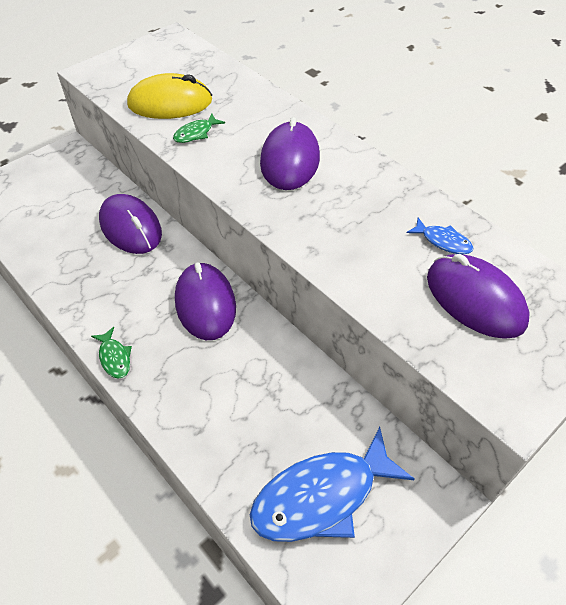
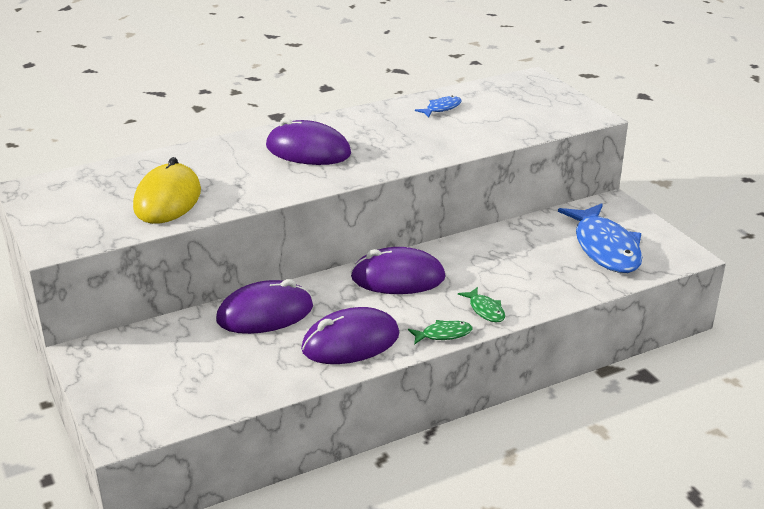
camera: 75 degrees left, 20 degrees down
green fish [173,113,225,143] -> green fish moved to [458,287,505,323]
purple mouse [427,254,530,339] -> purple mouse moved to [301,307,399,364]

